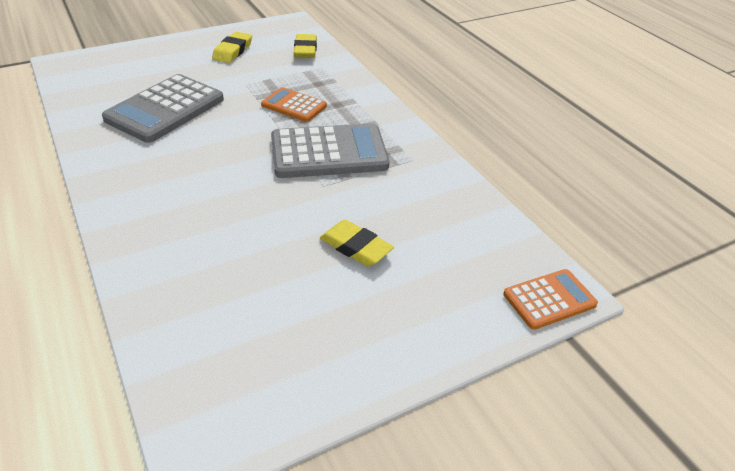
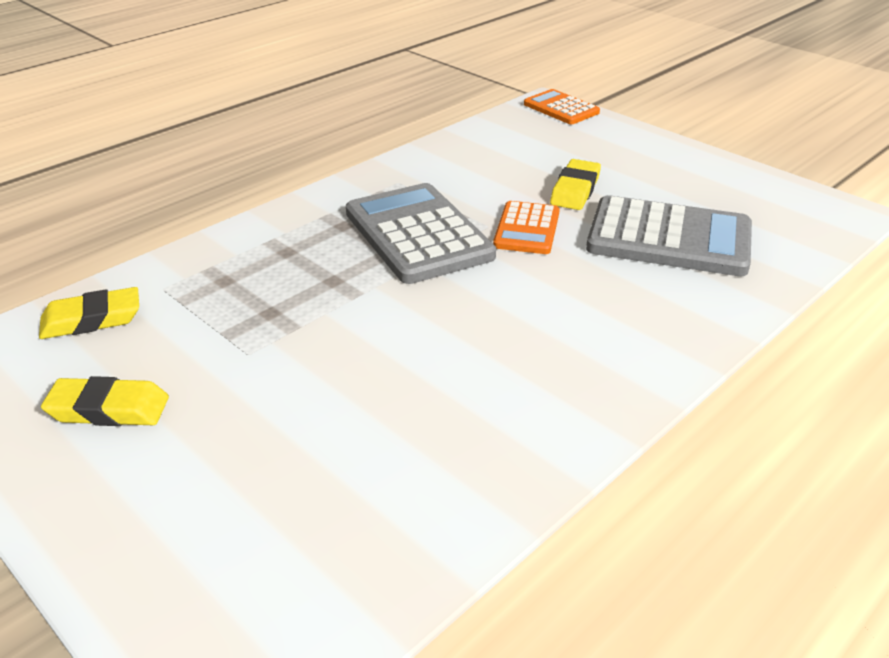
camera: 105 degrees left, 5 degrees down
grey calculator [102,74,224,143] -> grey calculator moved to [586,195,752,276]
orange calculator [261,87,327,122] -> orange calculator moved to [493,201,560,254]

